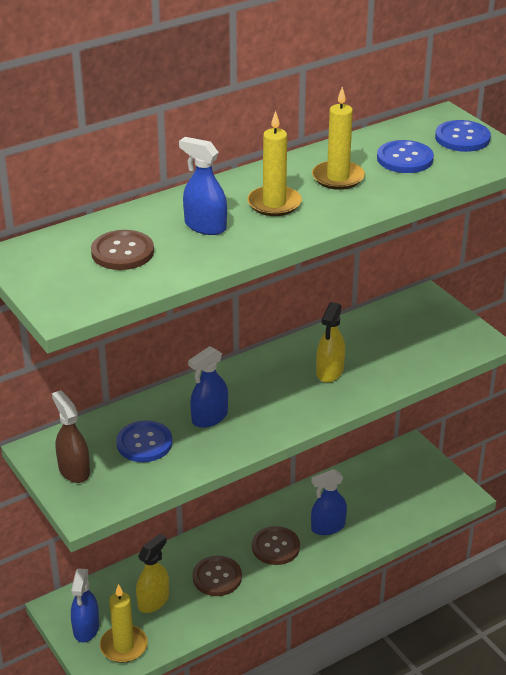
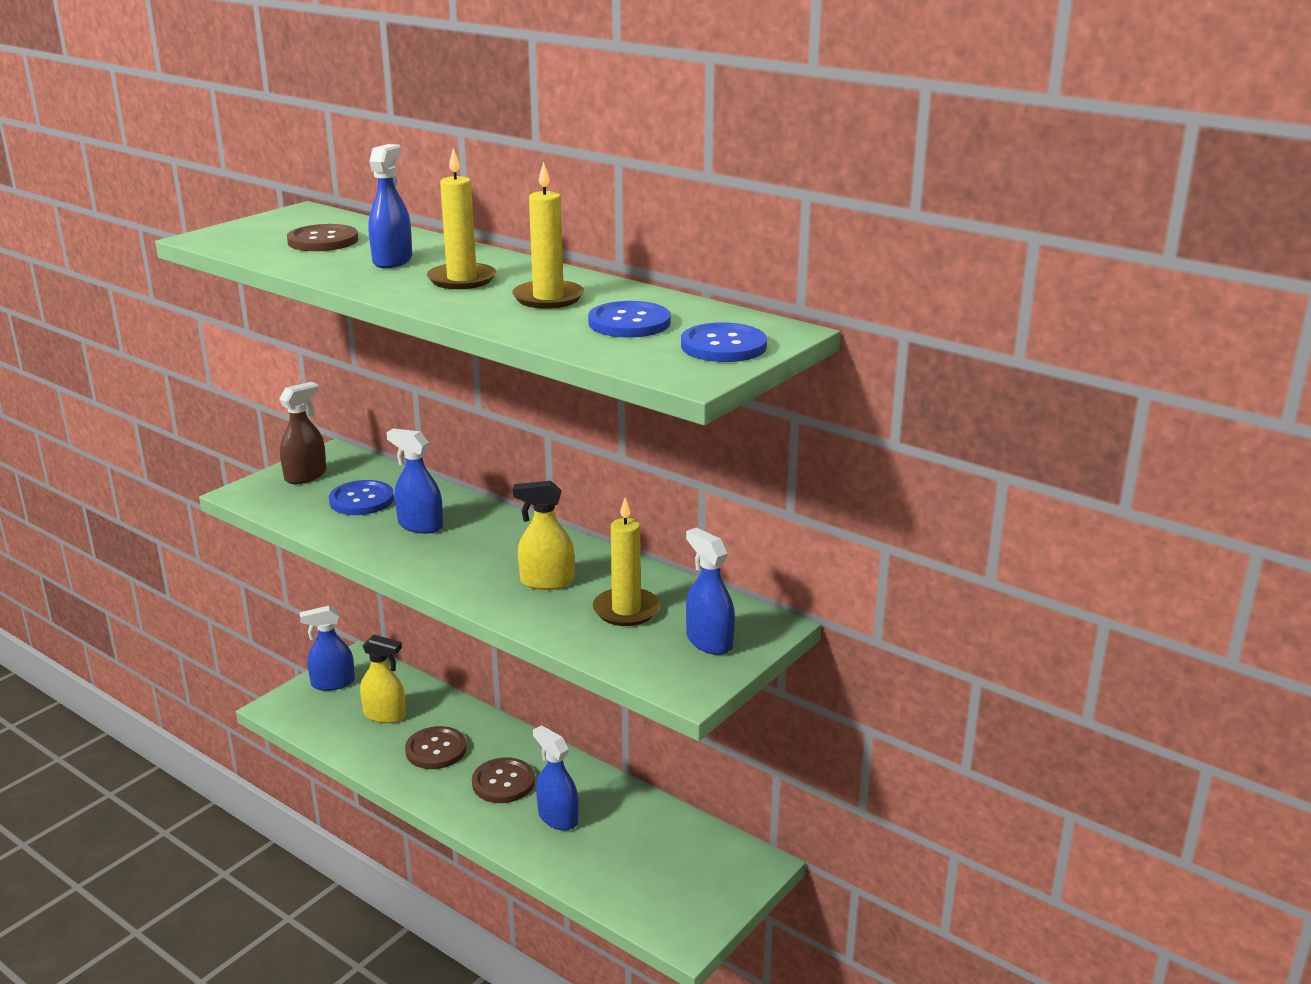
camera: 70 degrees right, 10 degrees down
yellow candle [100,584,148,663] -> yellow candle moved to [593,498,660,626]
none -> blue spray bottle [686,527,735,655]

